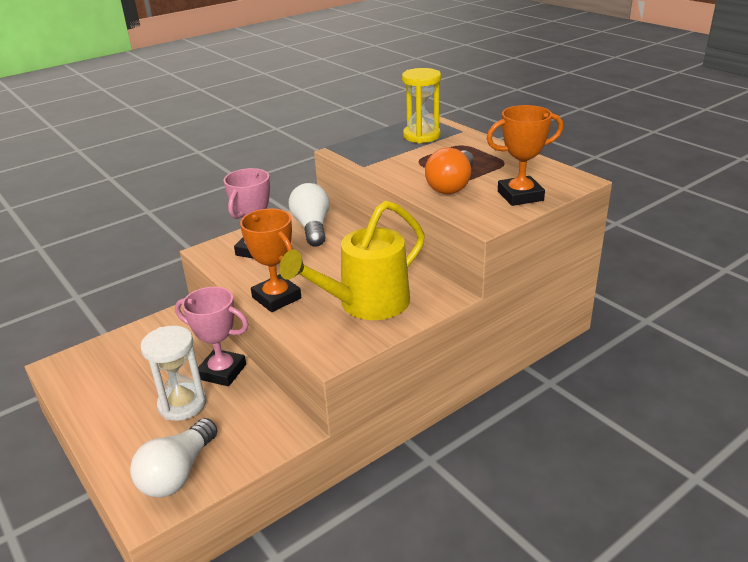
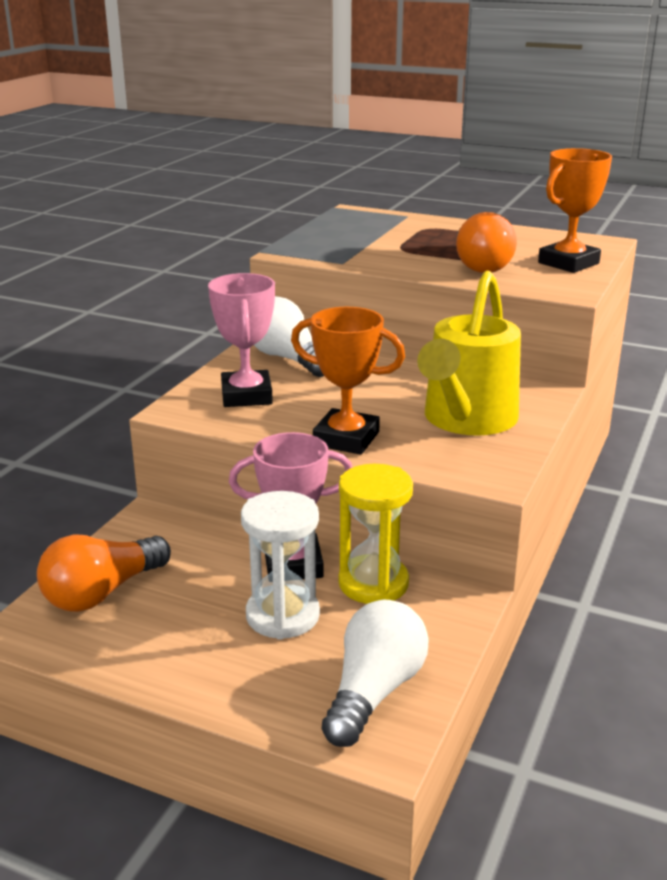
camera: 30 degrees left, 5 degrees down
white light bulb [130,418,218,497] -> white light bulb turned 150 degrees counterclockwise [321,600,429,747]
yellow hourglass [402,68,441,143] -> yellow hourglass moved to [338,464,413,604]
none -> orange light bulb [37,534,171,612]

